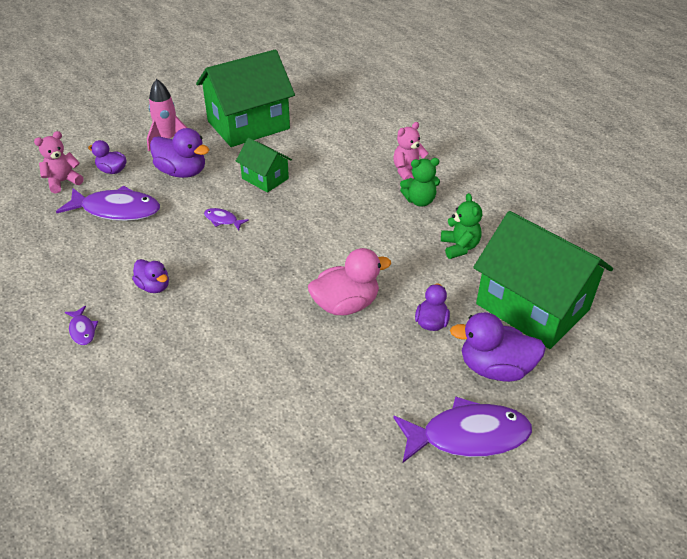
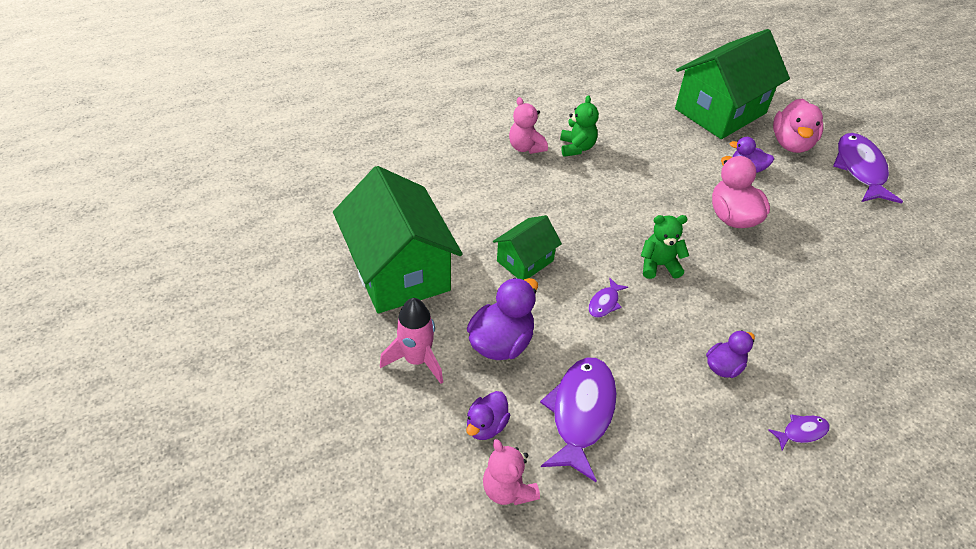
camera: 85 degrees left, 5 degrees up
green teddy bear [441,193,482,259] -> green teddy bear moved to [641,215,689,279]
purple duck [450,312,546,382] -> pink duck [773,98,823,153]

